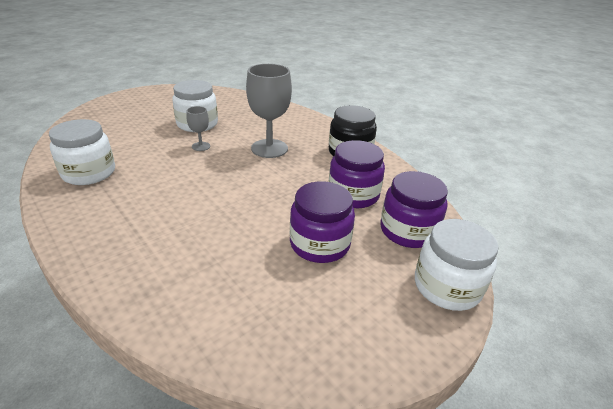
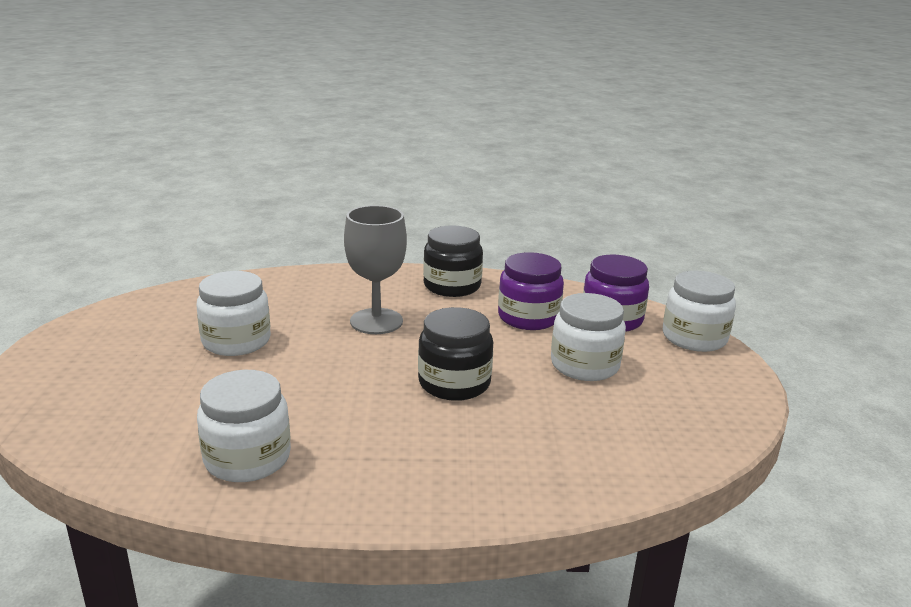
camera: 50 degrees left, 10 degrees down
grey goblet [187,106,210,151] -> none
purple jar [290,181,355,263] -> white jar [551,293,626,381]
none -> black jar [418,307,493,401]

